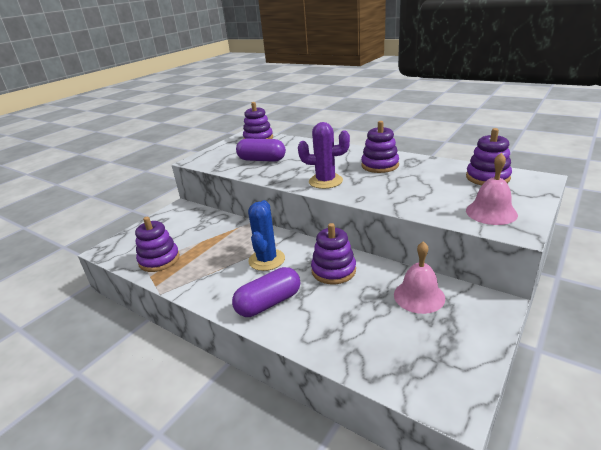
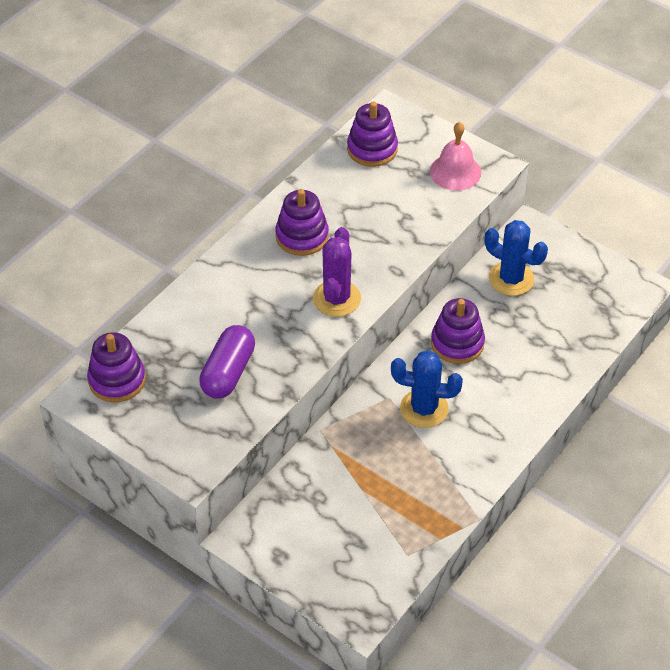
camera: 90 degrees left, 20 degrees up
purple stacking toy [135,217,180,272] -> none
purple capsule [232,267,300,317] -> none
pink bell [394,241,445,314] -> blue cactus [485,220,548,296]

